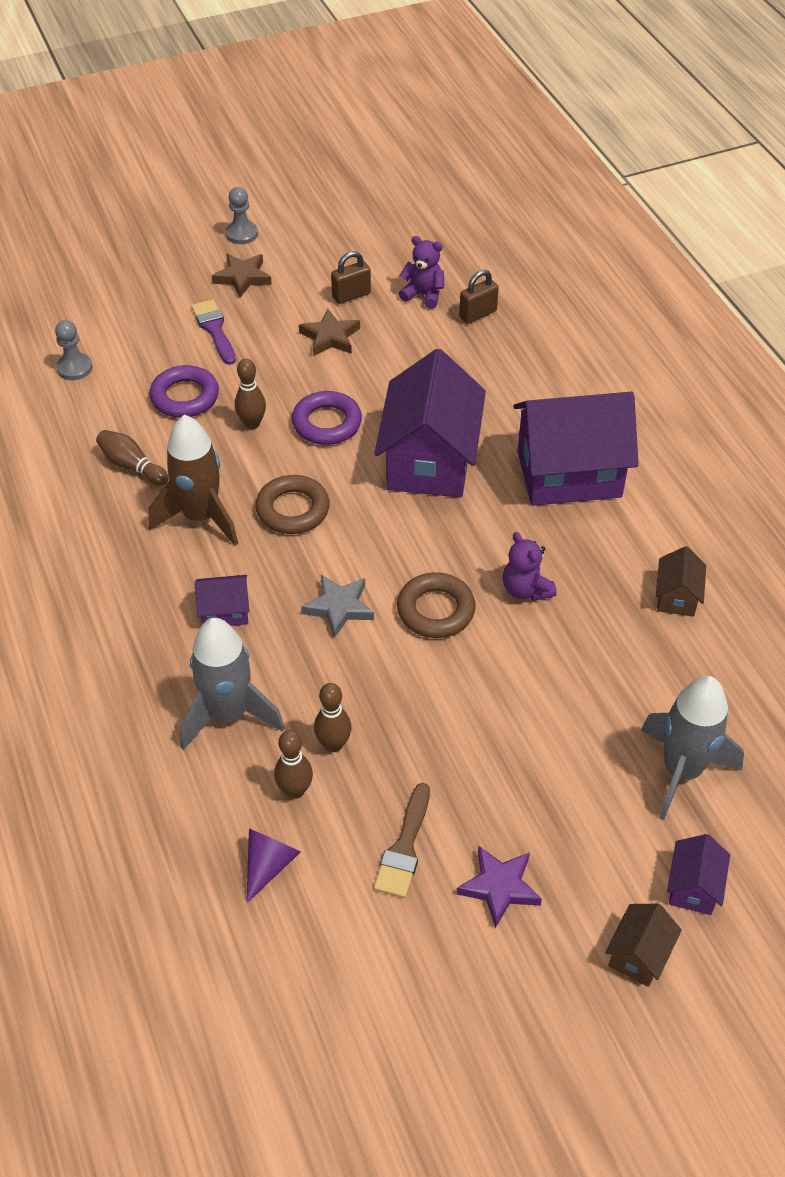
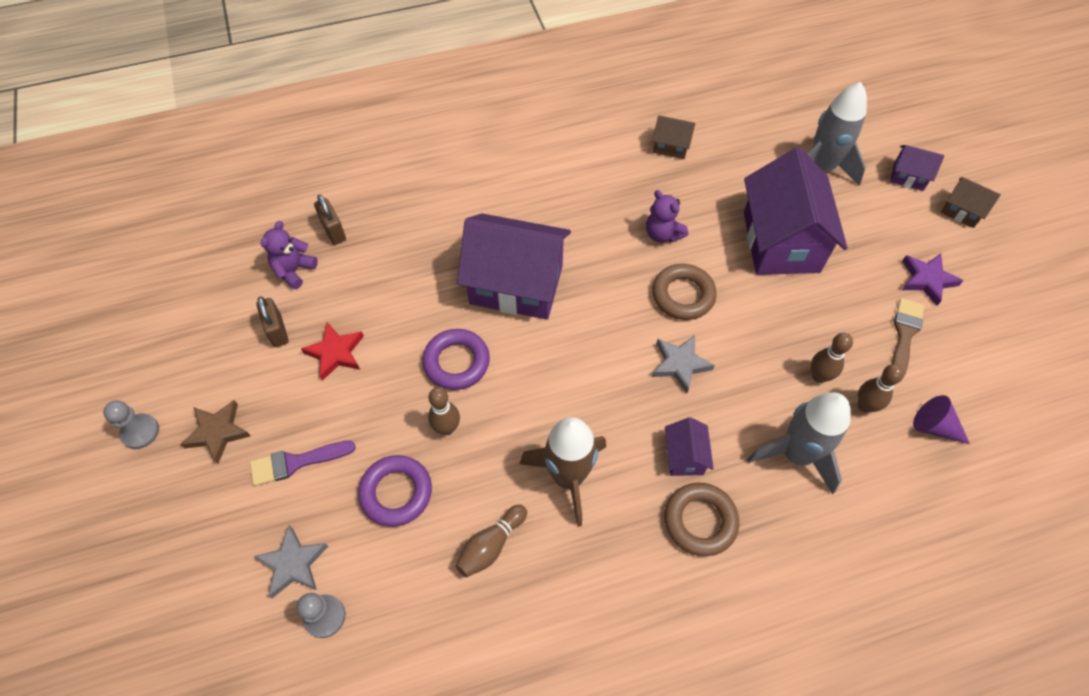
camera: 85 degrees left, 10 degrees up
brown ring [255,475,330,534] -> brown ring moved to [664,483,739,556]
brown star [299,309,360,356] -> red star [301,322,364,381]
brown brush [374,783,430,898] -> brown brush turned 90 degrees counterclockwise [892,298,924,378]
purple teddy bear [503,532,557,601] -> purple teddy bear turned 75 degrees clockwise [646,190,688,243]
purple house [513,392,639,506] -> purple house moved to [744,147,847,275]
none -> grey star [254,525,328,598]

